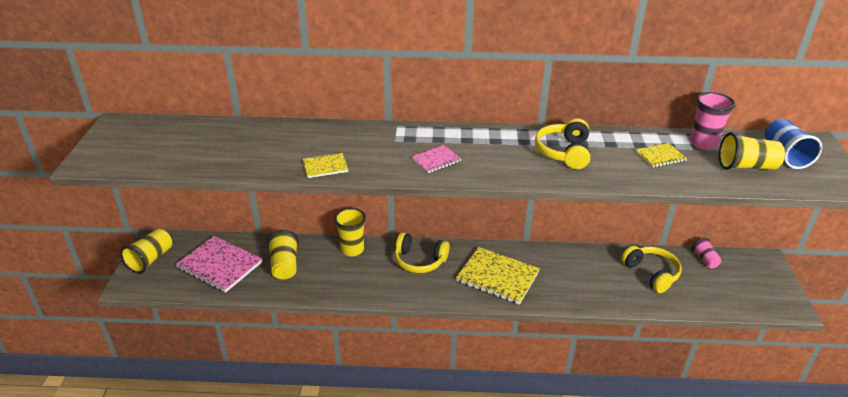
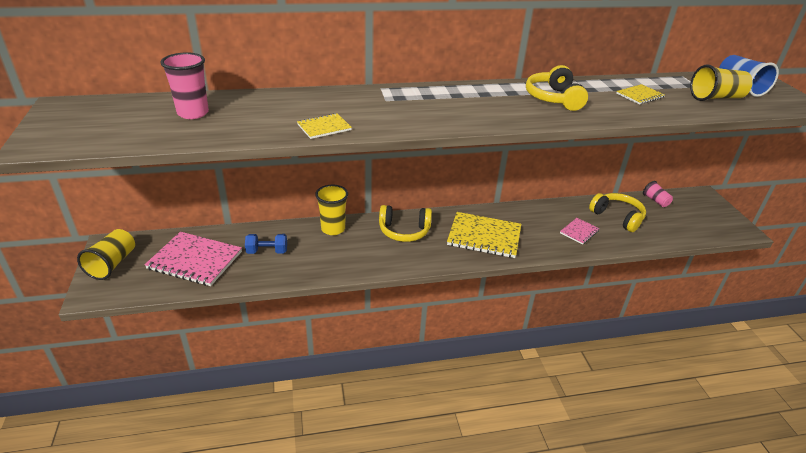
camera: 15 degrees left, 0 degrees up
yellow cup [267,230,299,279] -> blue dumbbell [245,234,287,254]
pink notebook [411,145,461,173] -> pink notebook moved to [560,218,600,245]
pink cup [690,92,736,150] -> pink cup moved to [160,52,209,119]

